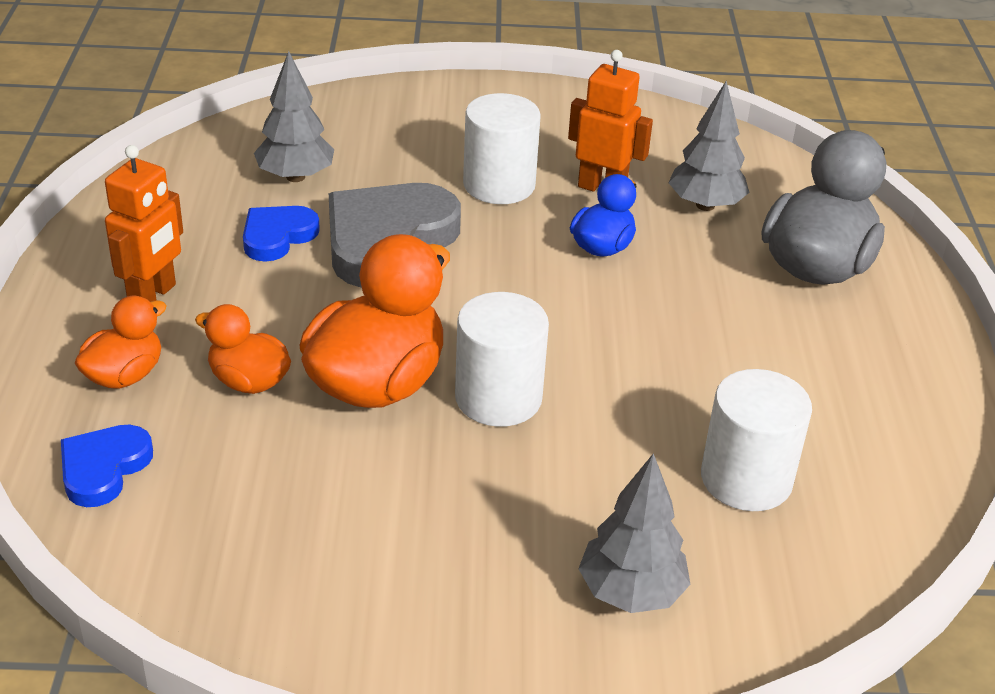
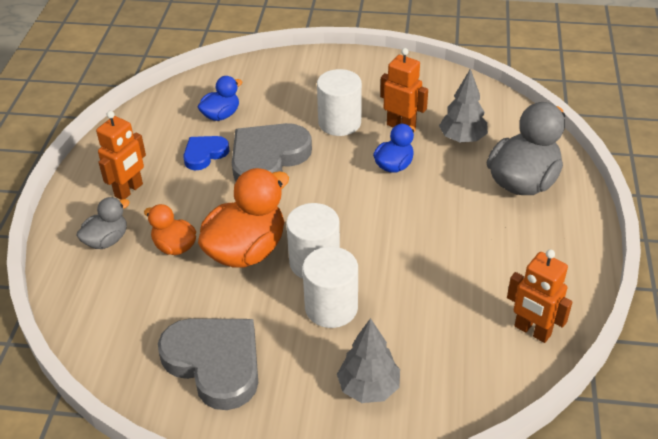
camera: 10 degrees right, 5 degrees up
blue heart [61,425,153,507] -> none
orange duck [75,296,167,389] -> grey duck [76,197,130,249]
grey tree [254,51,334,182] -> blue duck [198,76,242,121]
white cylinder [701,369,812,511] -> white cylinder moved to [303,247,358,328]
none -> grey heart [158,318,258,410]
none -> orange robot [507,249,573,343]

